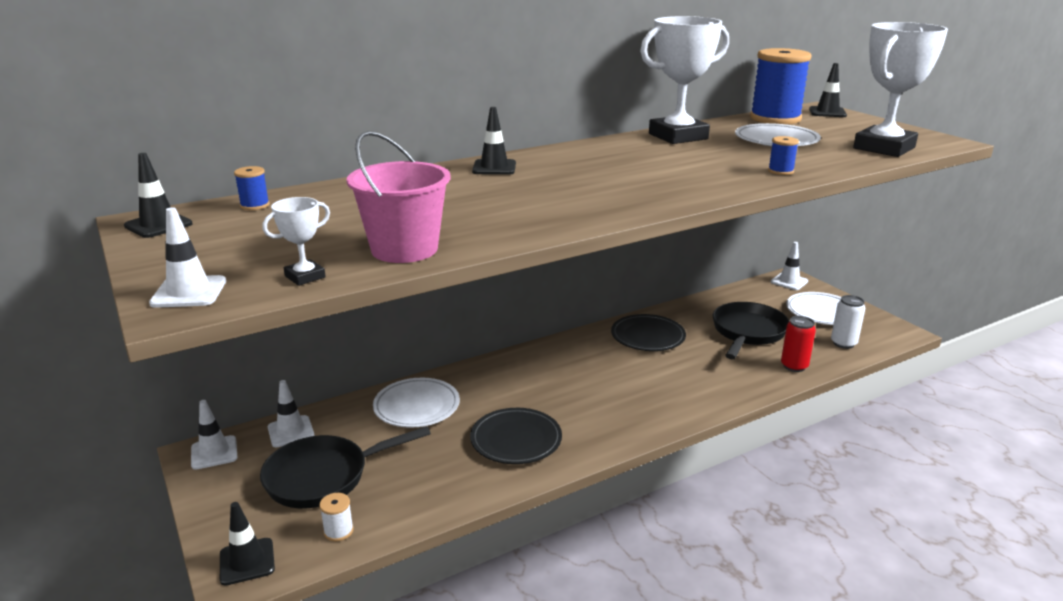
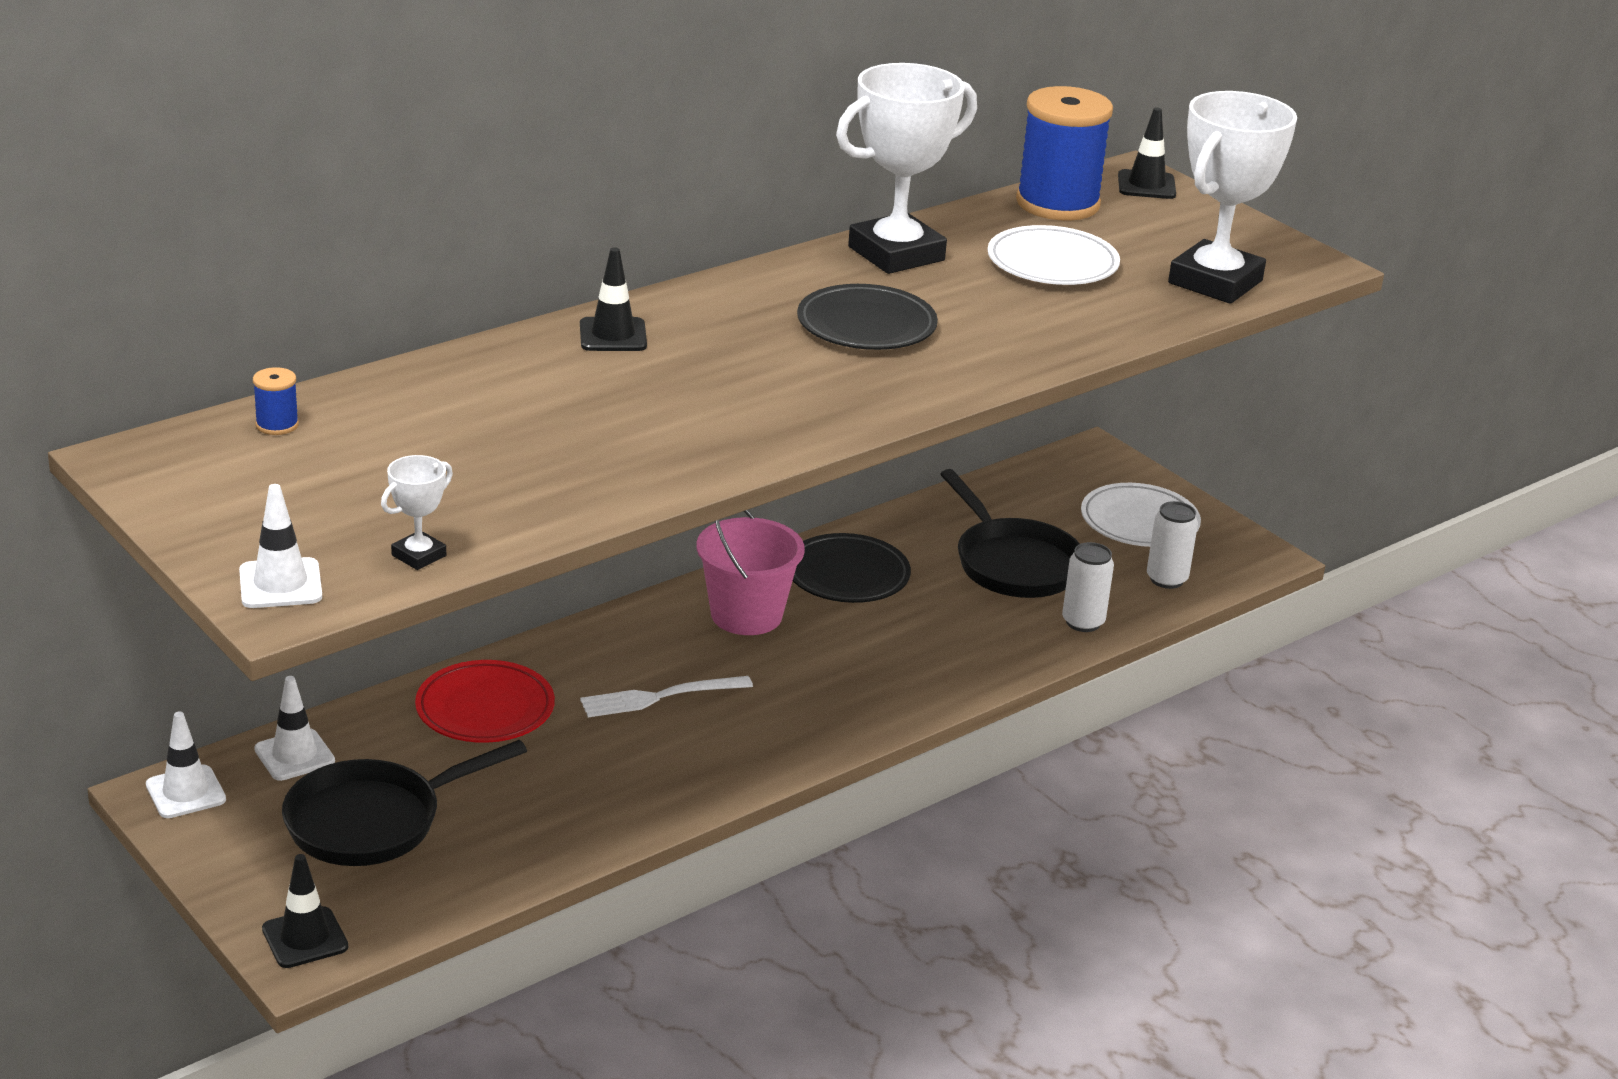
camera: 10 degrees left, 5 degrees up
black traffic cone [124,153,193,238] -> none
white spool [319,493,354,542] -> none
pink bucket [346,131,451,263] -> pink bucket moved to [697,510,805,635]
white plate [373,378,460,428] -> red plate [415,660,555,743]
black plate [470,408,562,464] -> black plate moved to [797,284,938,350]
black pan [713,302,790,359] -> black pan turned 135 degrees clockwise [940,469,1080,598]
blue spool [768,136,799,175] -> none
white traffic cone [771,242,808,290] -> none
red can [781,316,816,372] -> white can [1062,542,1114,632]
none -> white fork [580,676,753,717]

